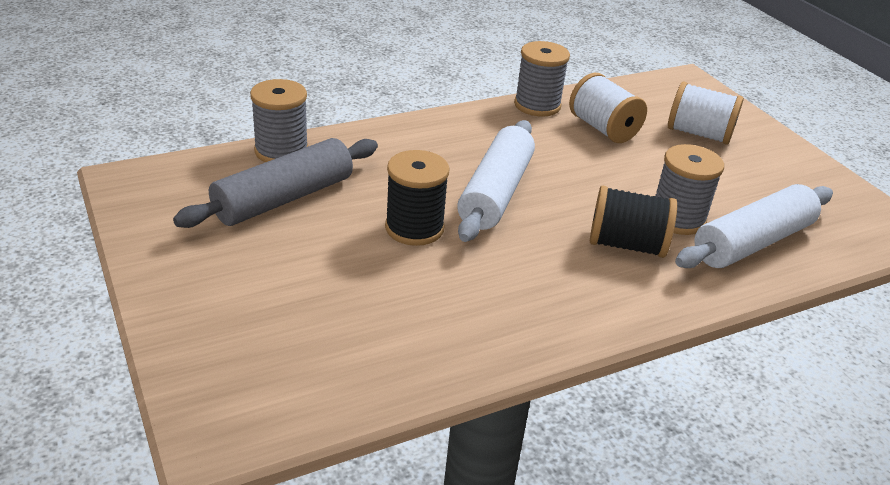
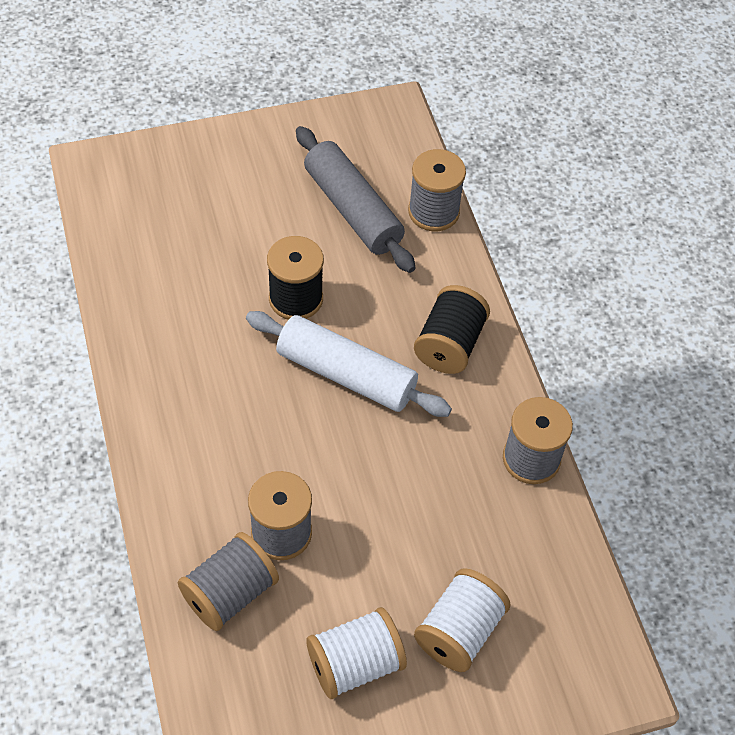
camera: 100 degrees right, 20 degrees up
white spool [569,73,647,143] -> white spool moved to [306,607,407,699]
black spool [590,186,677,258] -> black spool moved to [414,285,490,374]
white rolling pin [675,184,833,268] -> grey spool [178,532,279,631]

